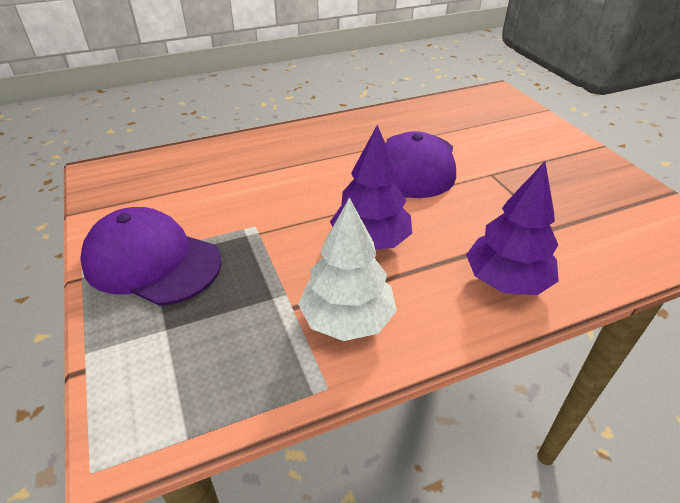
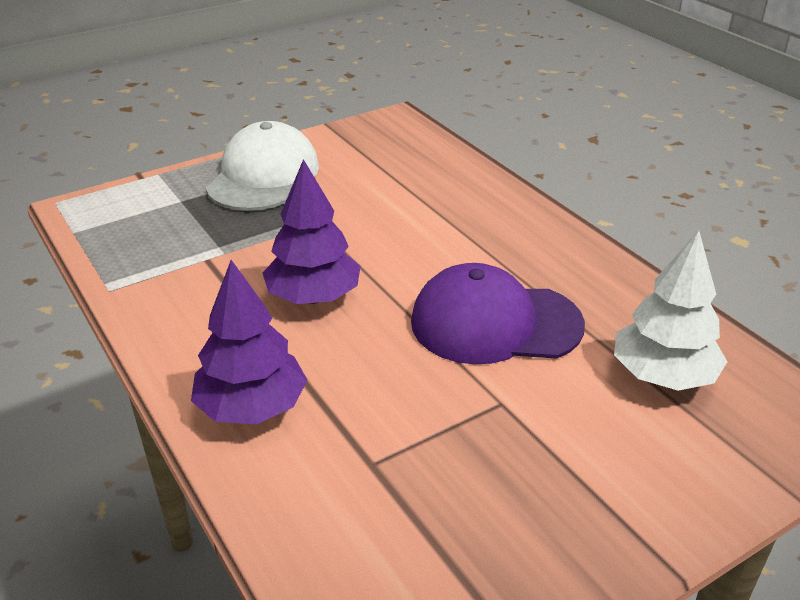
camera: 80 degrees right, 5 degrees down
purple cap [80,207,222,306] -> white cap [206,121,319,211]
white tree [298,198,397,341] -> white tree moved to [614,230,728,391]

